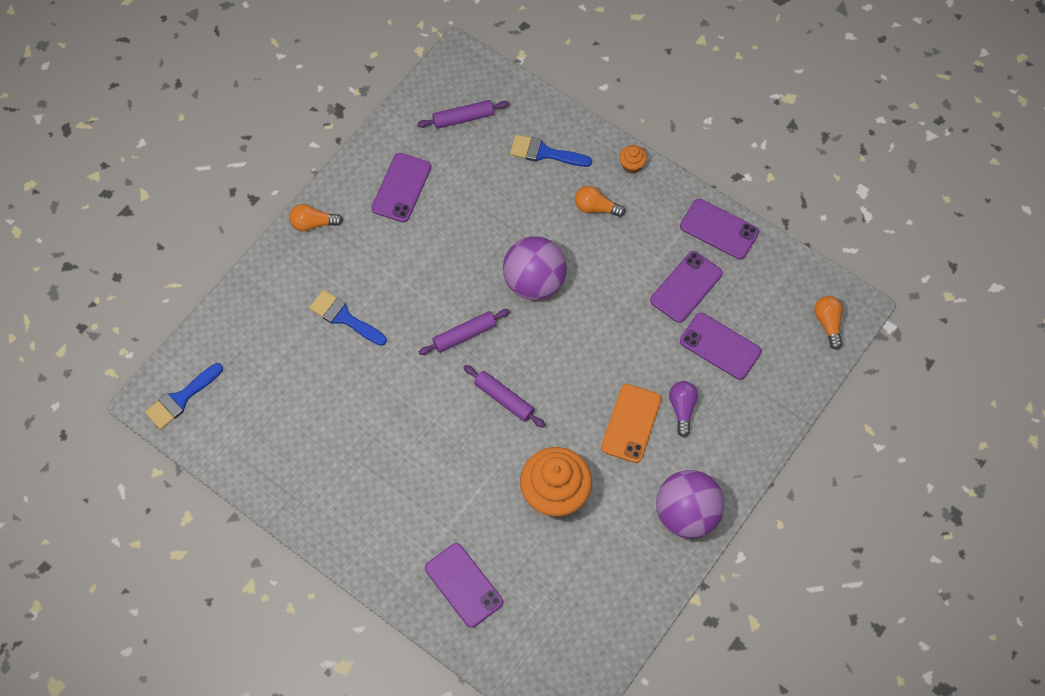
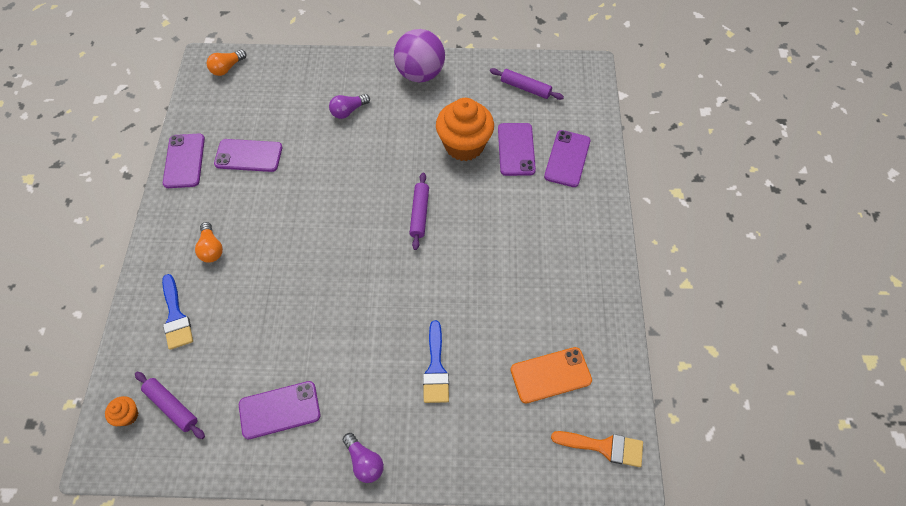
camera: 125 degrees left, 5 degrees down
blue brush [145,363,223,430] -> orange brush [551,431,643,467]
orange light bulb [289,204,343,231] -> purple light bulb [342,433,384,483]
purple rolling pin [419,309,510,355] -> purple rolling pin moved to [490,68,564,100]
purple ball [503,236,567,300] -> none
orange phone [601,384,661,463] -> orange phone moved to [510,347,592,403]
orange cupcake [619,145,647,174] -> orange cupcake moved to [105,396,138,426]
purple phone [680,313,761,380] -> purple phone moved to [498,123,536,176]

